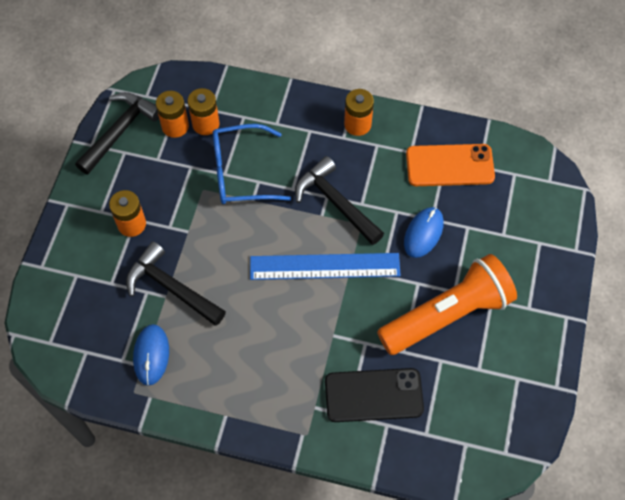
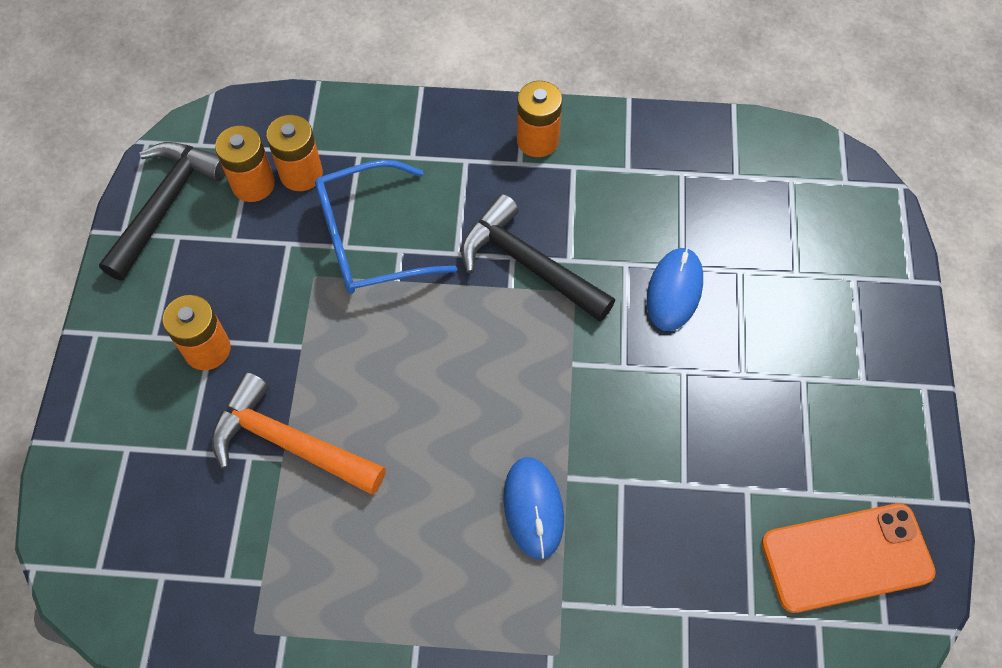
camera: 10 degrees left, 0 degrees up
black hammer [126,242,226,326] -> orange hammer [211,372,386,495]
blue mouse [133,324,169,386] -> blue mouse moved to [503,457,564,559]
blue ruler [250,253,401,280] -> none
black phone [325,368,424,422] -> none
orange flashlight [377,254,517,355] -> none
orange phone [406,144,495,186] -> orange phone moved to [761,503,936,613]

